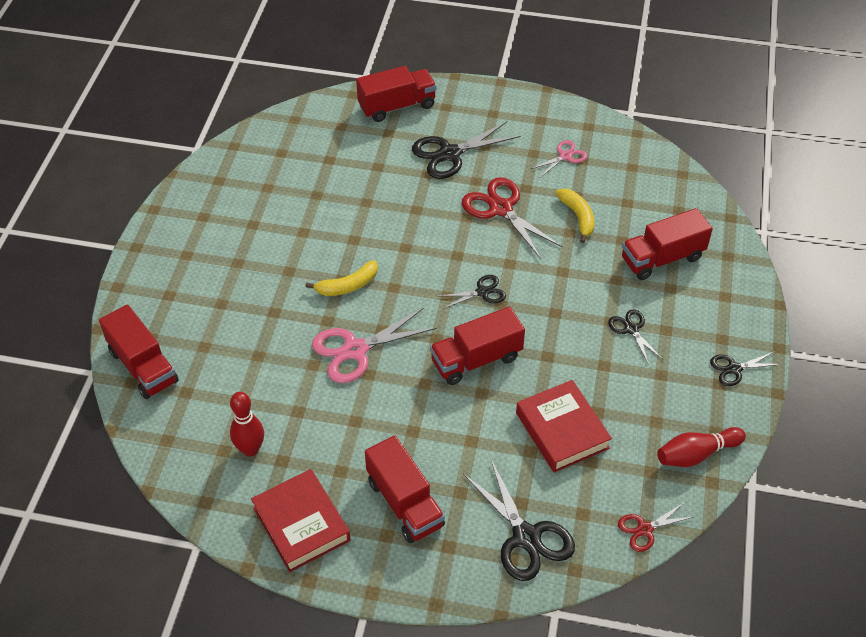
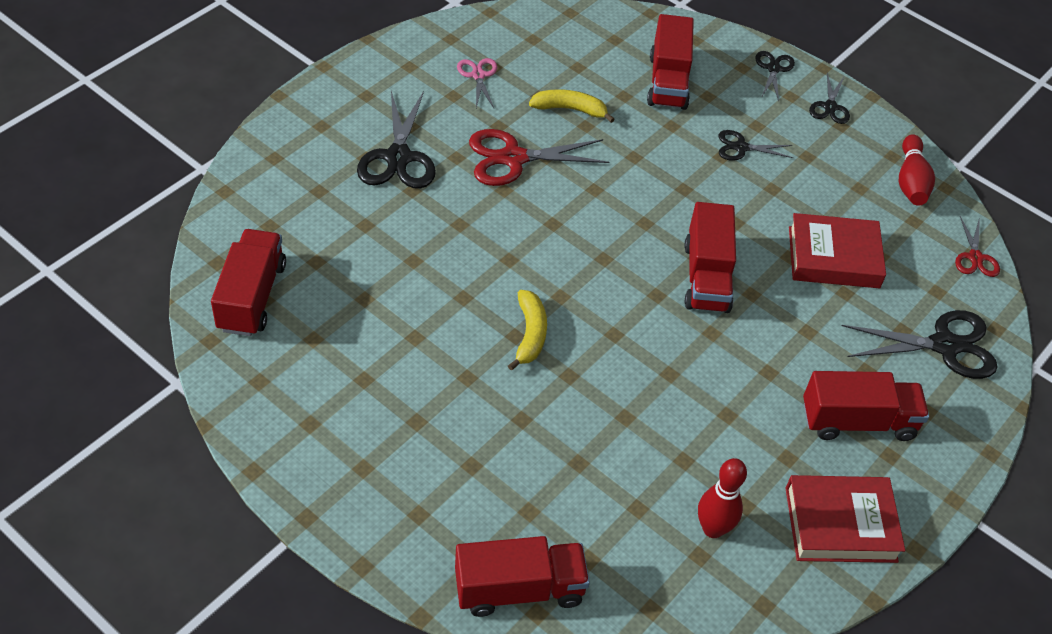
camera: 65 degrees left, 0 degrees up
pink scissors [312,308,437,383] -> none
red truck [356,66,437,122] -> red truck moved to [211,229,286,336]
black scissors [440,275,506,309] -> black scissors moved to [755,51,795,101]

